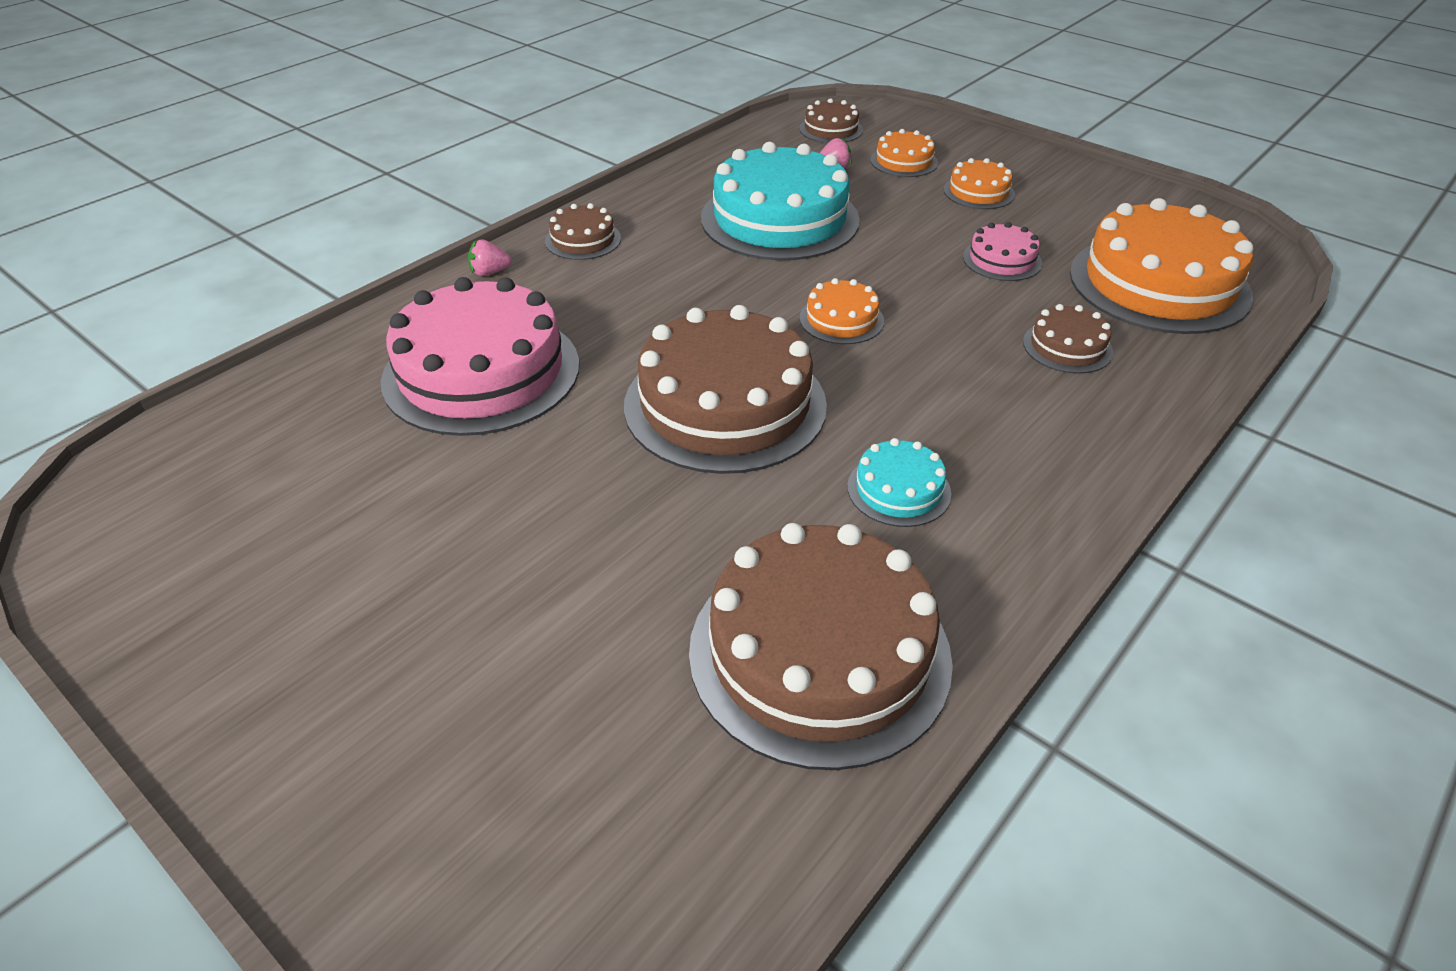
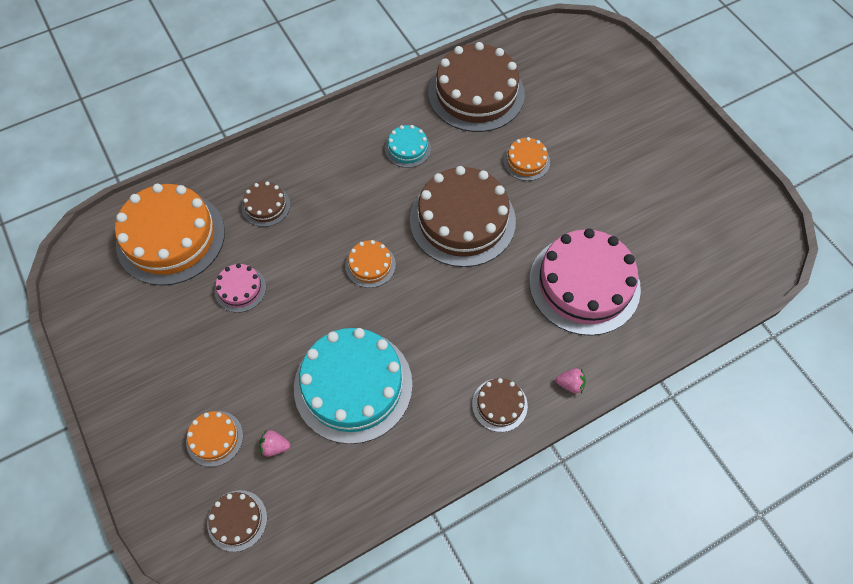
camera: 160 degrees left, 20 degrees up
orange cake [944,158,1015,209] -> orange cake moved to [503,137,550,181]

